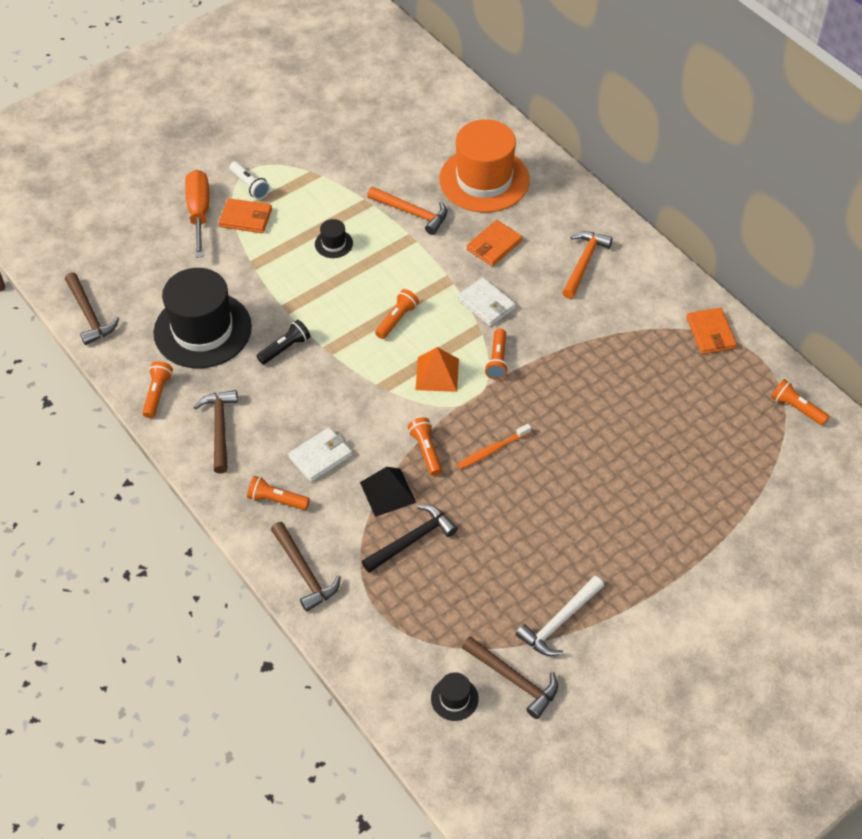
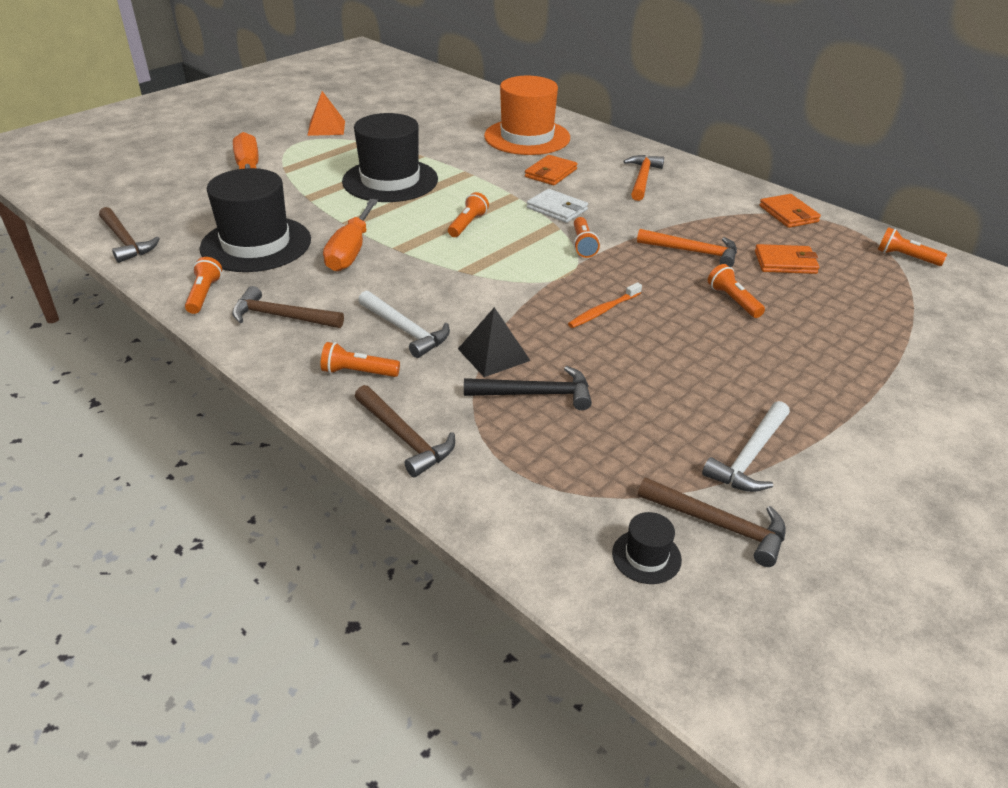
camera: 10 degrees left, 15 degrees down
brown hammer [194,390,238,474] -> brown hammer turned 60 degrees counterclockwise [232,286,344,328]
orange wallet [219,198,272,233] -> orange wallet moved to [755,244,819,274]
white flashlight [229,161,270,199] -> none
black flashlight [257,320,311,364] -> orange screwdriver [323,199,378,272]
white wallet [288,427,352,482] -> white hammer [358,291,450,358]
black hat [315,219,353,258] -> black hat [342,113,438,202], size x2.44
black hammer [362,505,458,573] -> black hammer turned 45 degrees clockwise [464,366,592,410]
orange hammer [367,187,447,235] -> orange hammer moved to [637,229,737,267]
orange flashlight [408,417,442,476] -> orange flashlight moved to [708,264,765,318]
orange pyramid [415,347,459,392] -> orange pyramid moved to [307,91,345,136]

